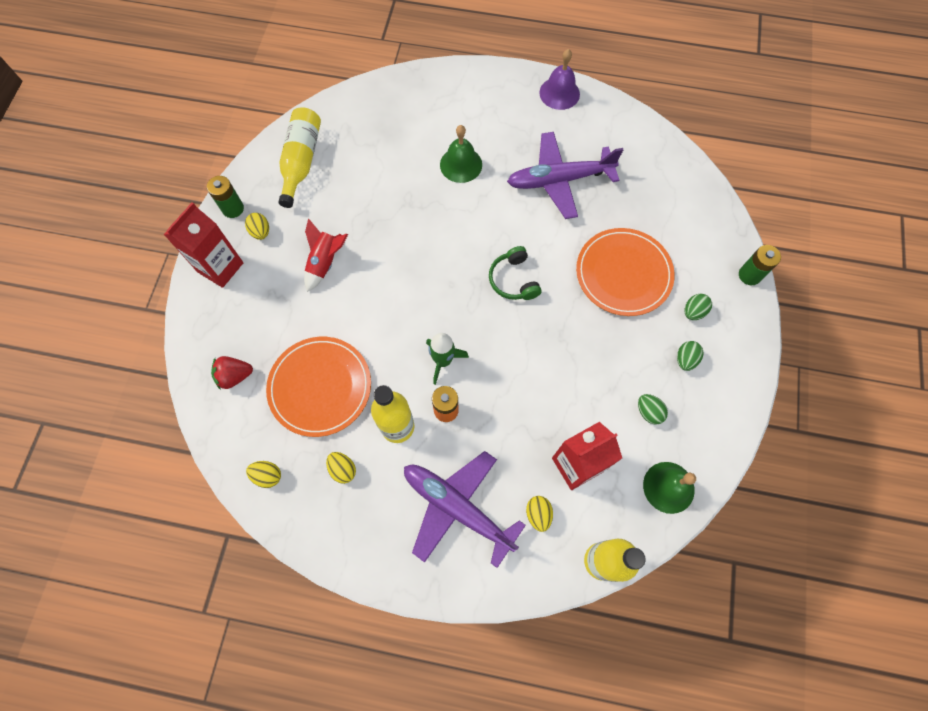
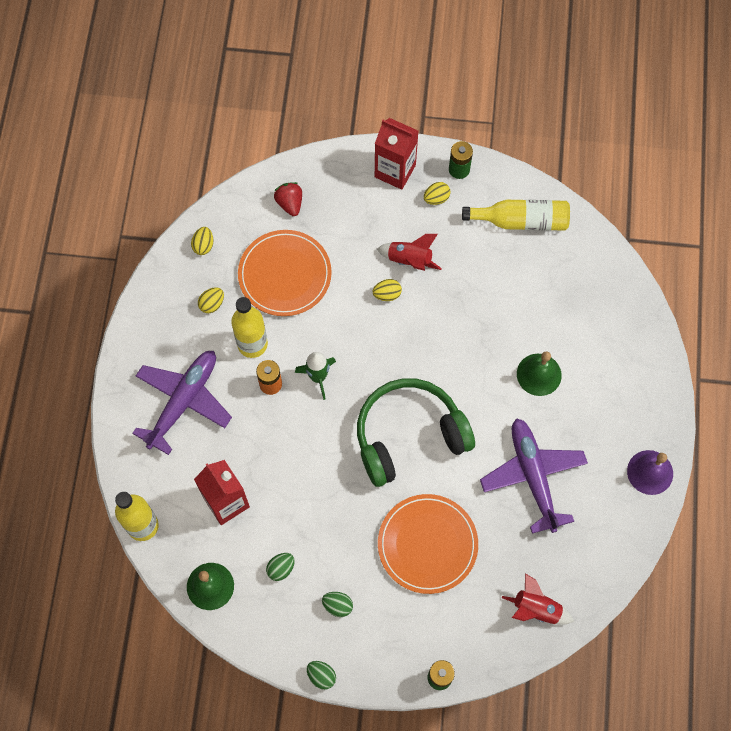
camera: 85 degrees right, 0 degrees up
green headphones [489,246,542,300] -> green headphones [357,378,475,487], size x2.07
yellow egg [526,496,553,532] -> yellow egg moved to [373,279,402,301]
green egg [685,294,712,320] -> green egg moved to [307,661,336,690]
none -> red rocket [502,573,574,625]

